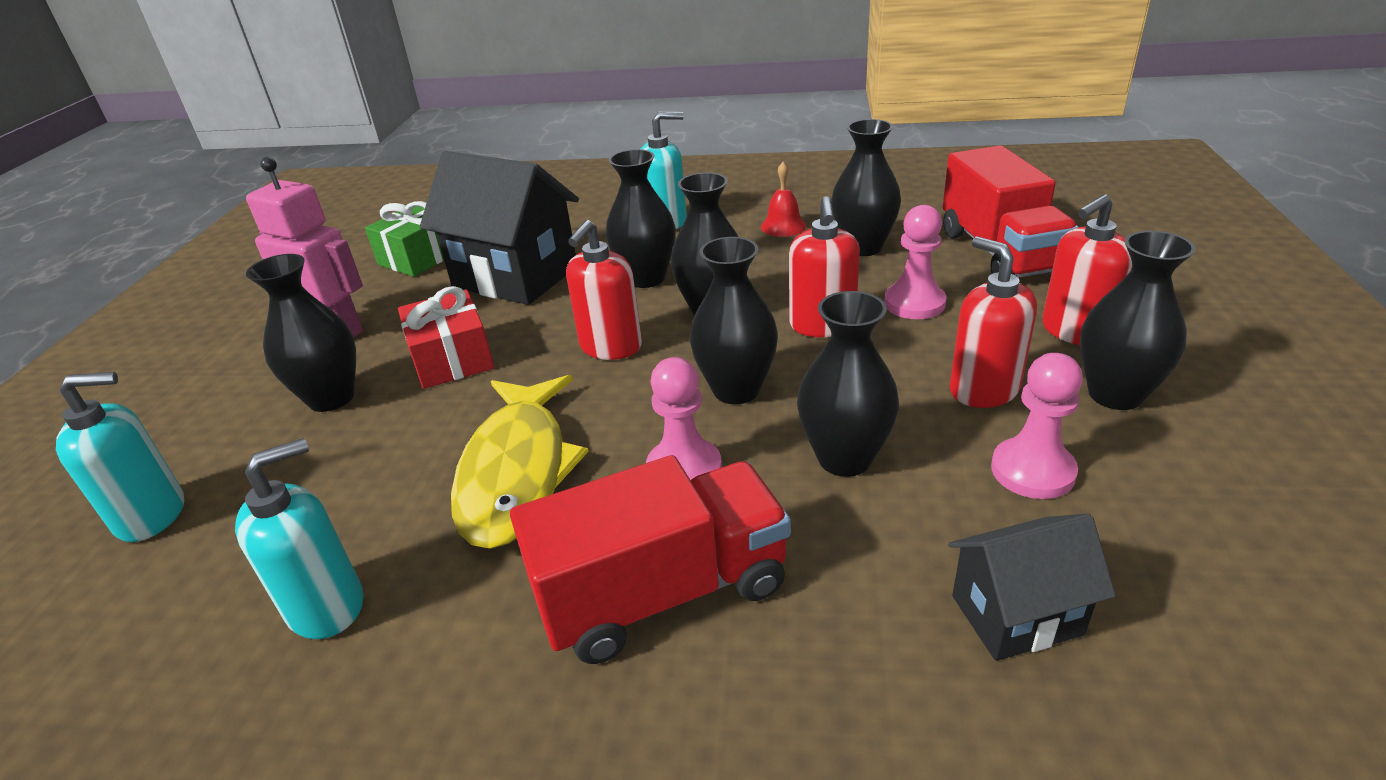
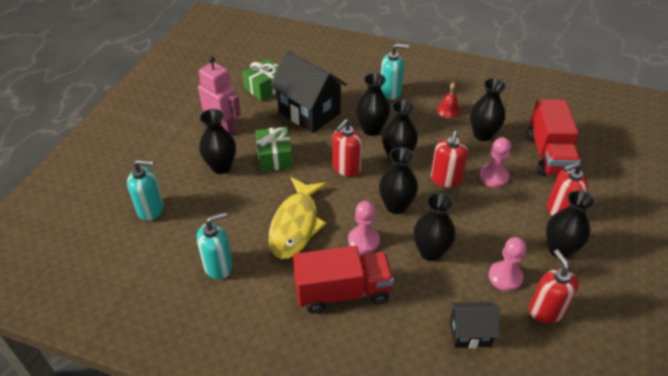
camera: 10 degrees right, 10 degrees up
red gift [398,286,494,389] -> green gift [255,127,293,172]
red soap dispenser [950,236,1037,408] -> red soap dispenser moved to [529,250,579,323]

